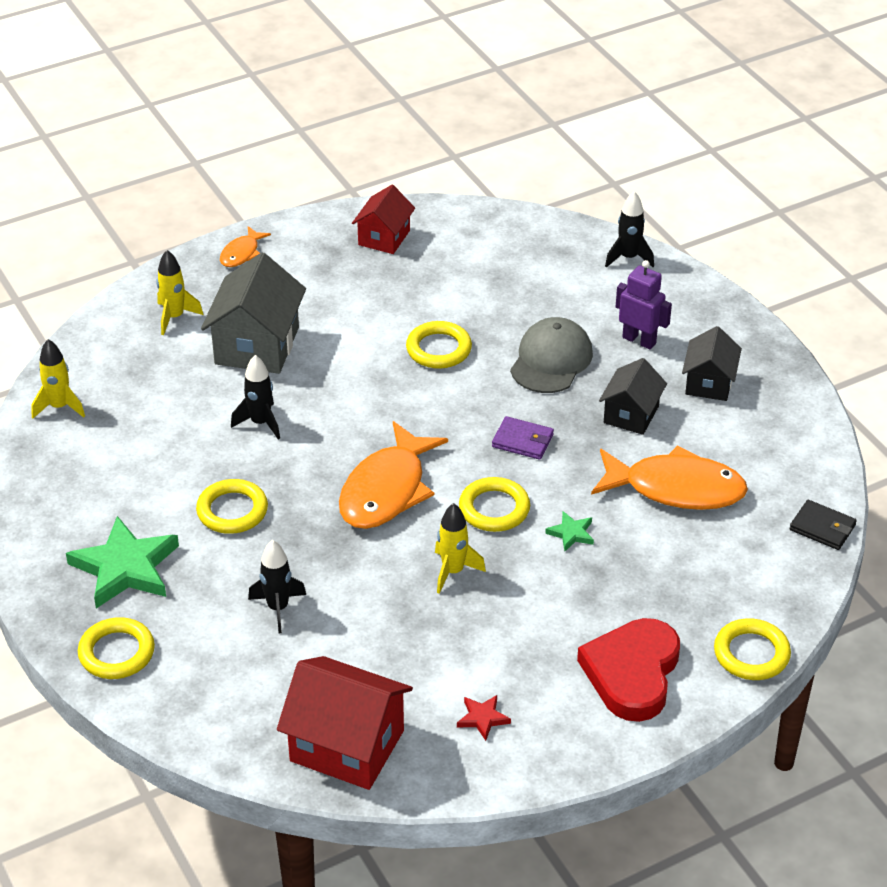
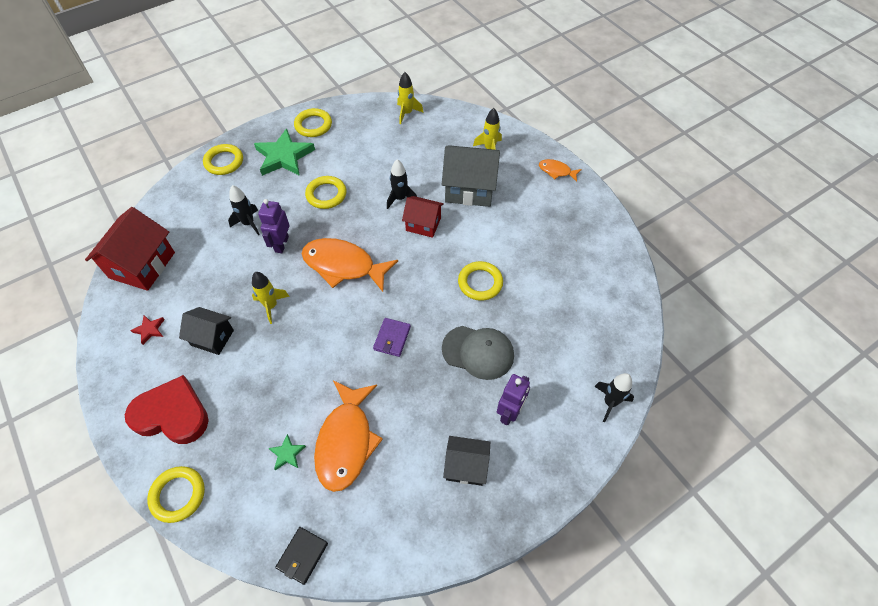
camera: 85 degrees right, 15 degrees up
red house [352,185,415,254] -> red house moved to [402,196,444,238]
yellow ring [459,477,530,532] -> yellow ring moved to [294,108,332,137]
green star [545,511,594,552] -> green star moved to [268,434,306,470]
black house [599,358,667,435] -> black house moved to [179,307,234,355]
none -> purple robot [258,199,290,253]

